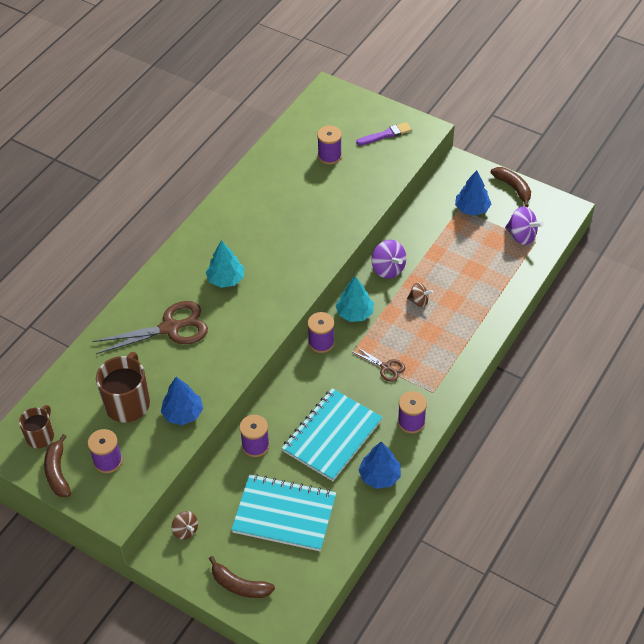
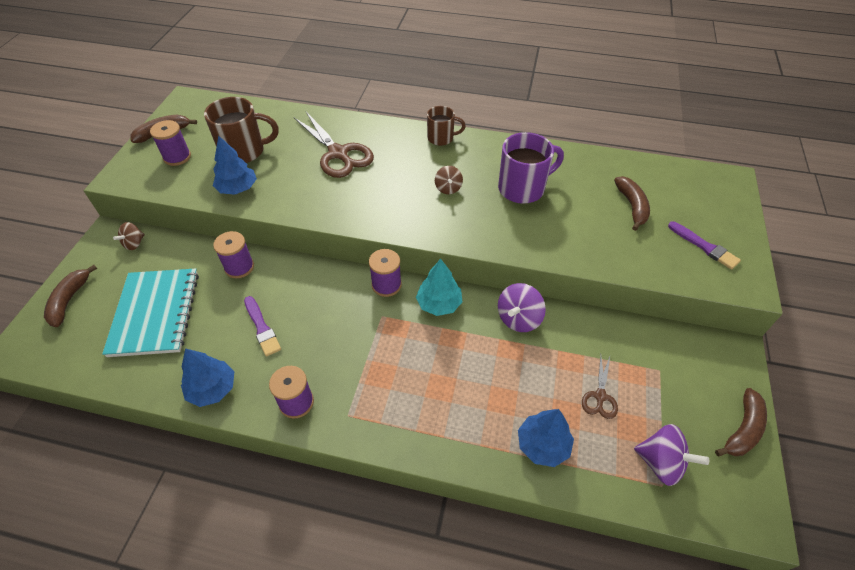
camera: 70 degrees right, 0 degrees up
brown mug [19,405,54,448] -> brown mug moved to [427,106,466,146]
turquoise tree [206,240,244,288] -> none
turquoise notebook [282,388,383,481] -> purple brush [244,296,281,357]
purple spool [317,126,342,165] -> brown banana [614,176,650,231]
brown scissors [351,347,405,382] -> brown scissors moved to [582,355,618,419]
brown spinning top [407,283,433,307] -> brown spinning top moved to [435,166,463,194]
blue tree [455,170,491,216] -> blue tree moved to [518,409,574,467]
purple spinning top [505,206,544,245] -> purple spinning top turned 75 degrees counterclockwise [634,424,709,486]
none -> purple mug [498,132,564,204]

